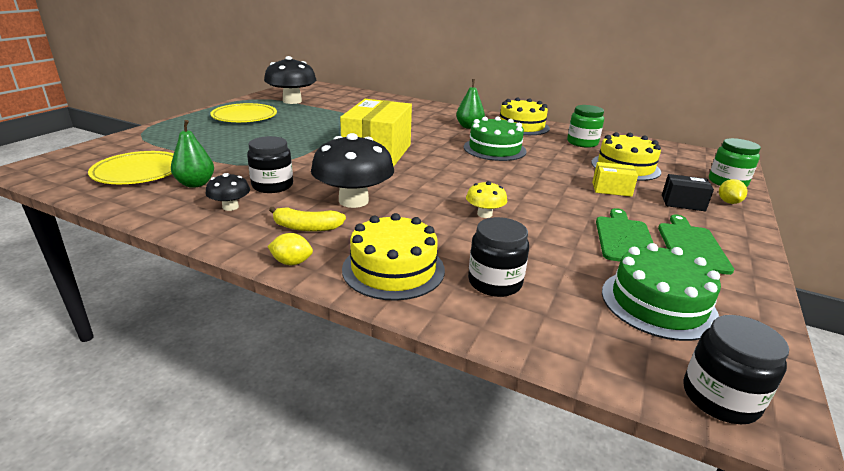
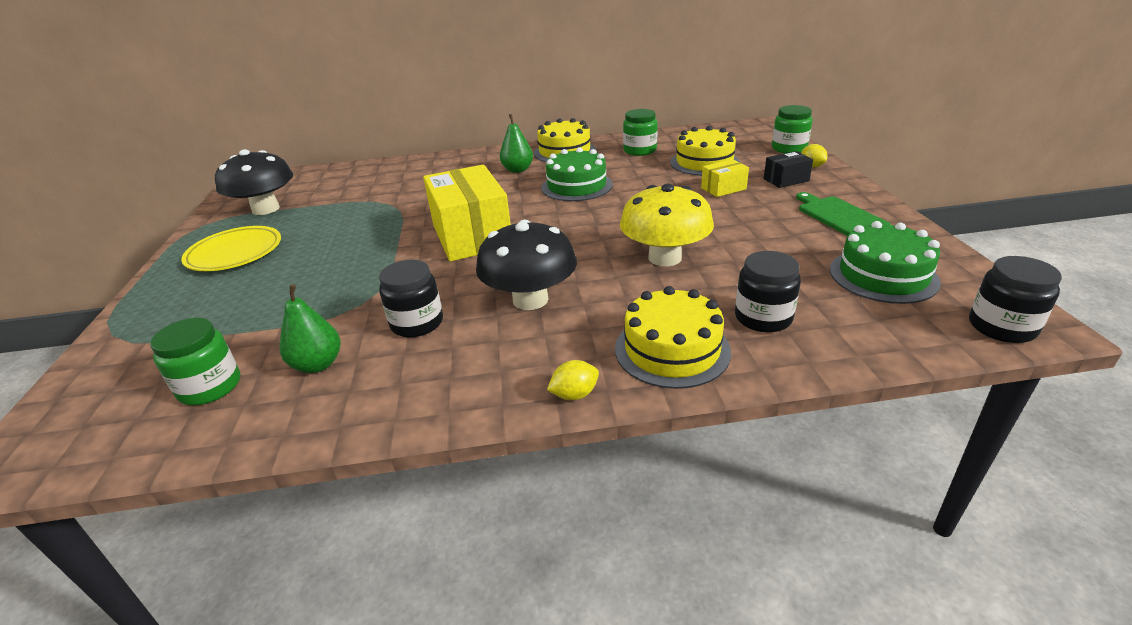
camera: 30 degrees left, 5 degrees up
yellow plate [88,151,174,184] -> green jar [150,318,240,405]
black mushroom [205,173,250,211] -> none
yellow banana [269,207,346,232] -> none
yellow mushroom [466,181,507,218] -> yellow mushroom [620,184,714,266], size x2.02
green cutting board [596,208,653,262] -> none

